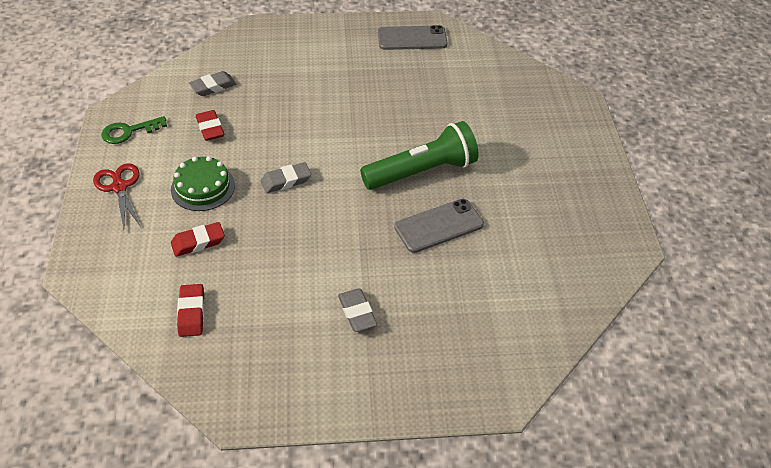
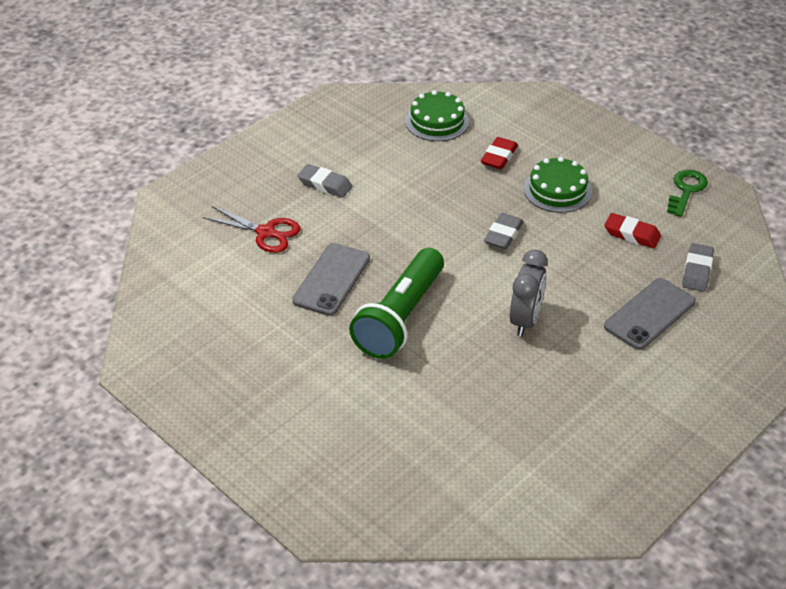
camera: 140 degrees right, 5 degrees down
red scissors [93,163,141,229] -> red scissors moved to [203,206,301,253]
red eraser [177,284,204,337] -> green cake [405,90,469,141]
grey phone [378,25,448,50] -> grey phone moved to [604,278,696,350]
none -> grey clock [510,250,548,336]

